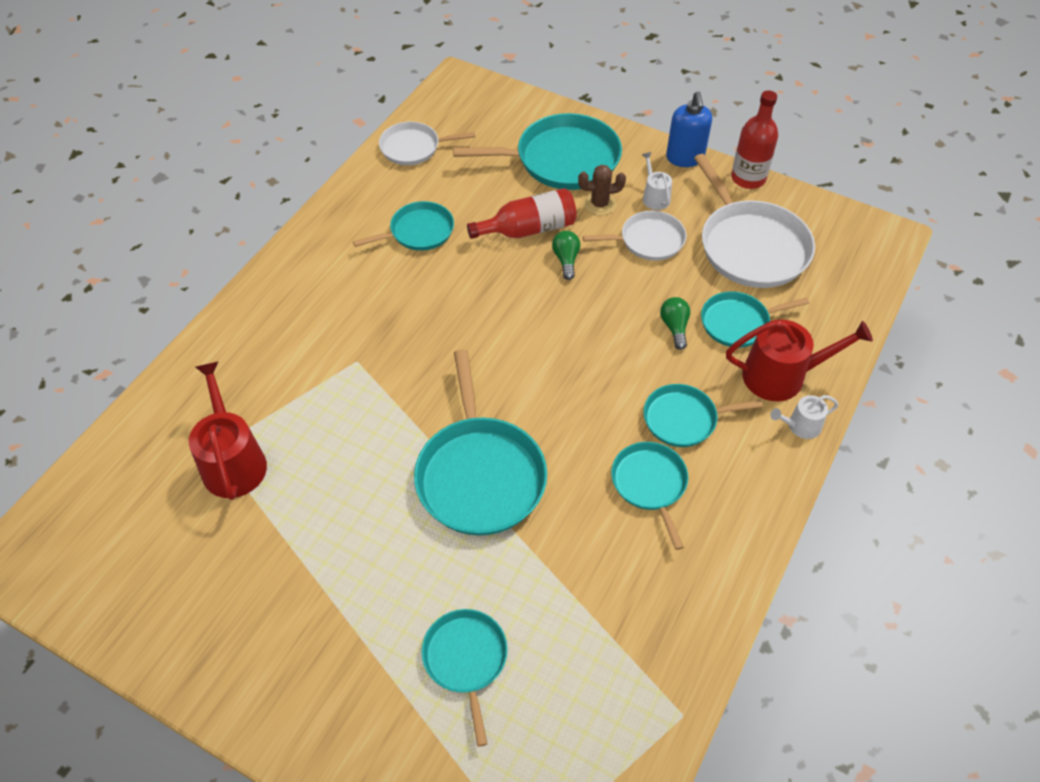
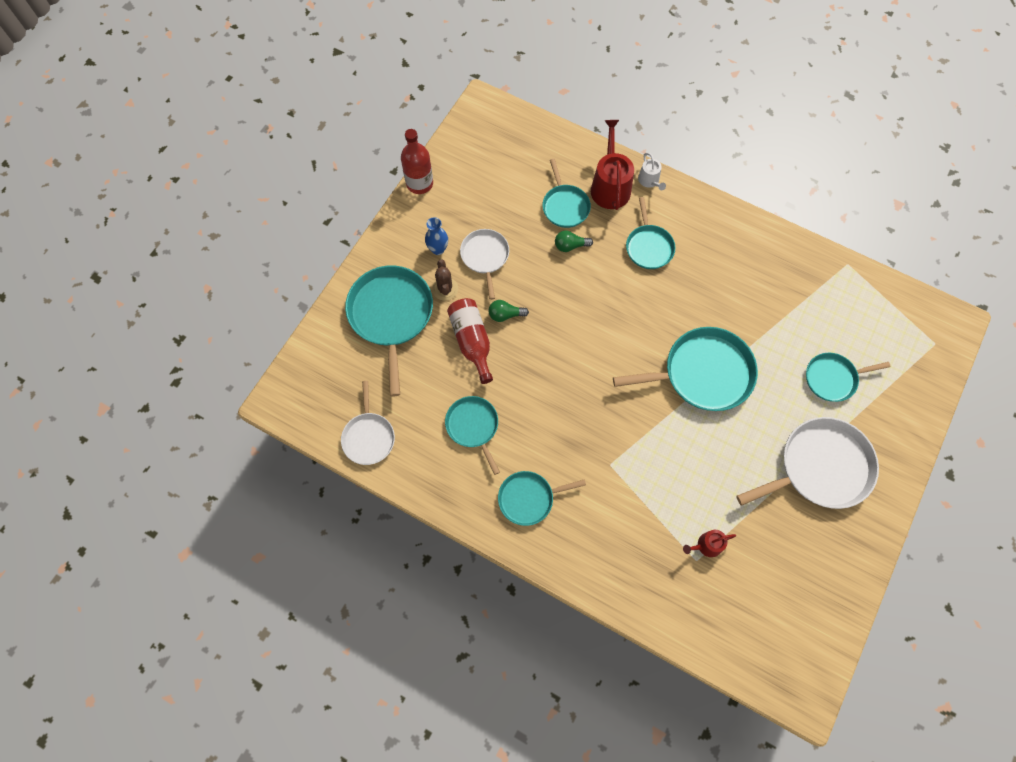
camera: 90 degrees left, 15 degrees up
red watering can [189,361,267,500] -> red watering can [683,530,736,557], size x0.53
turquoise pan [611,442,688,550] -> turquoise pan moved to [498,471,586,526]
white watering can [642,152,672,210] -> blue vase [425,217,448,255]
blue soap dispenser [666,92,712,167] -> none
white pan [694,154,815,288] -> white pan moved to [736,417,879,509]

